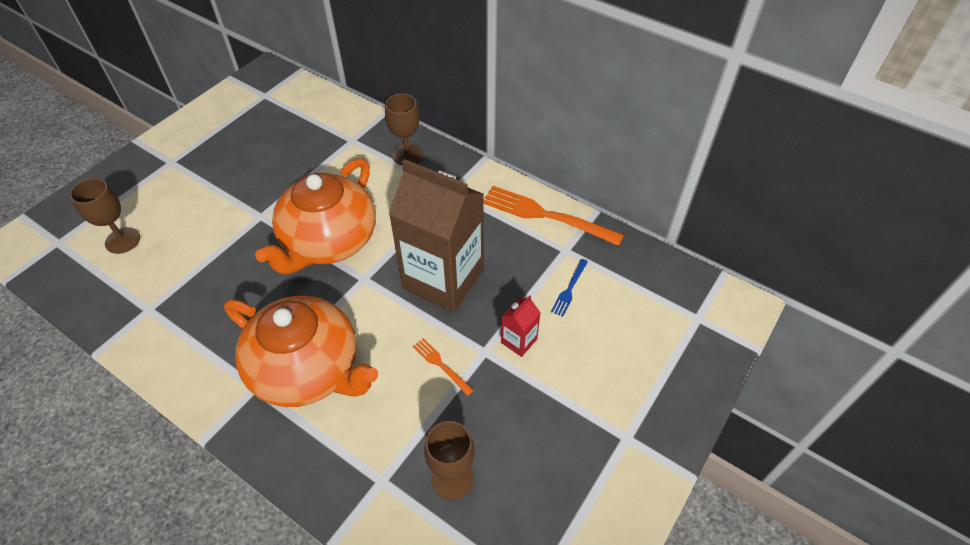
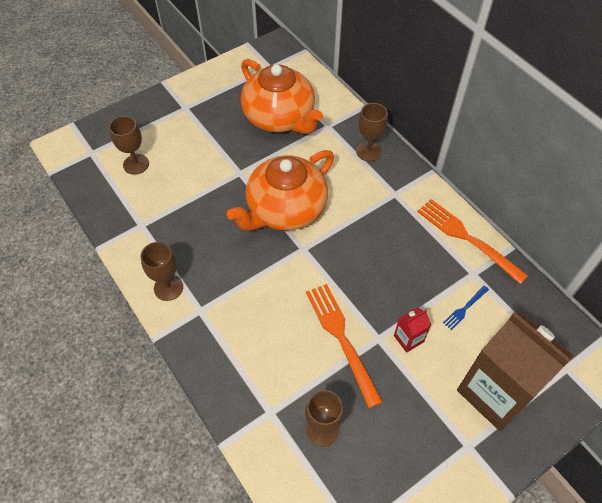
camera: 20 degrees right, 5 degrees up
orange teapot [224,296,378,407] -> orange teapot moved to [241,59,323,134]
brown carton [389,159,484,312] -> brown carton moved to [457,312,574,431]
orange fork [413,338,474,396] -> orange fork [306,284,383,408], size x2.13
none -> brown goblet [141,242,183,301]

